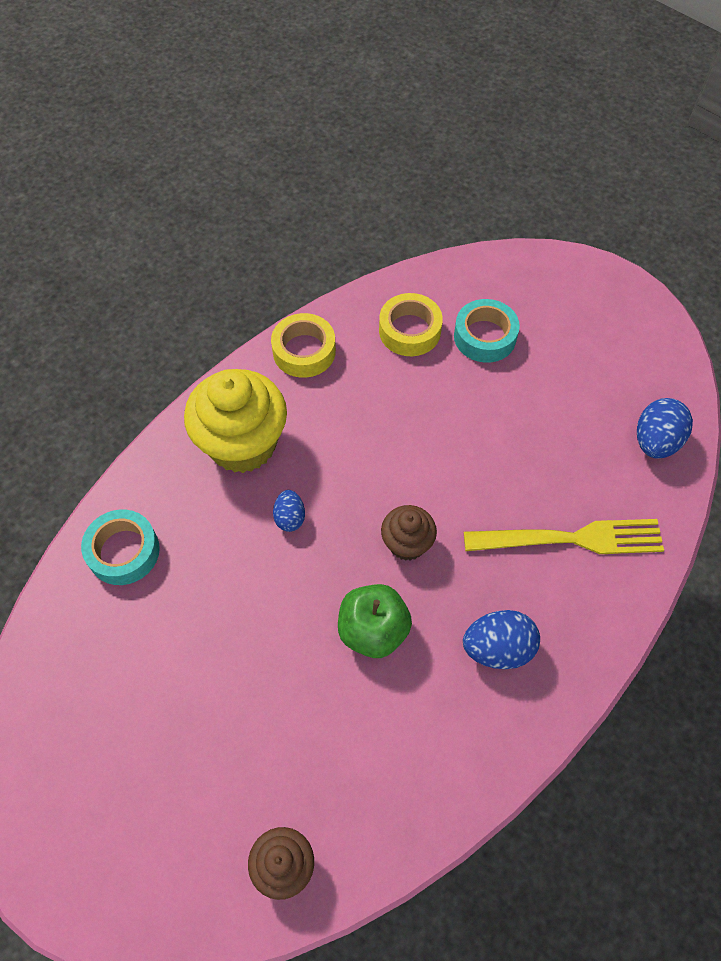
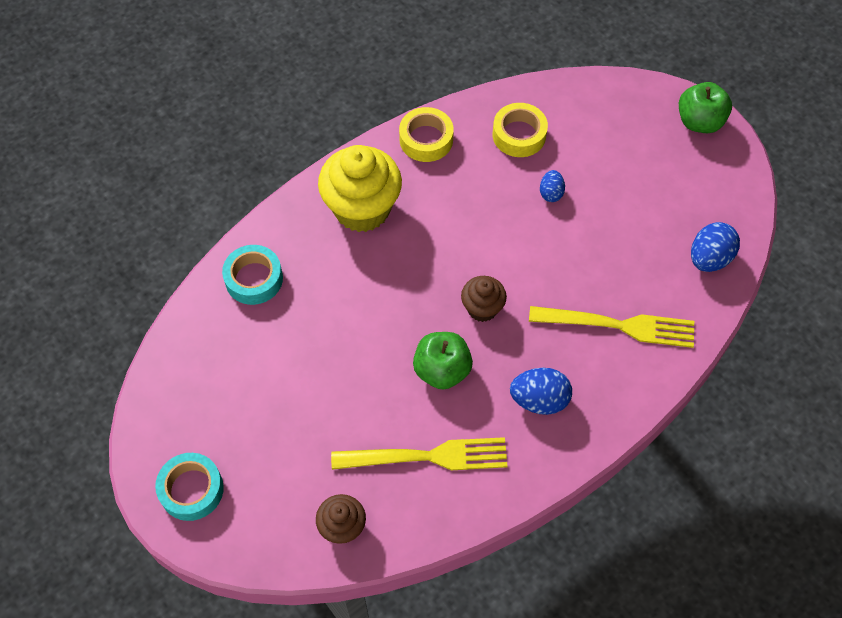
camera: 10 degrees right, 0 degrees up
blue egg [273,490,305,532] -> blue egg moved to [540,170,565,202]
turquoise tape [454,299,520,363] -> turquoise tape moved to [155,453,224,521]
none -> yellow fork [331,437,508,470]
none -> green apple [679,82,732,133]

